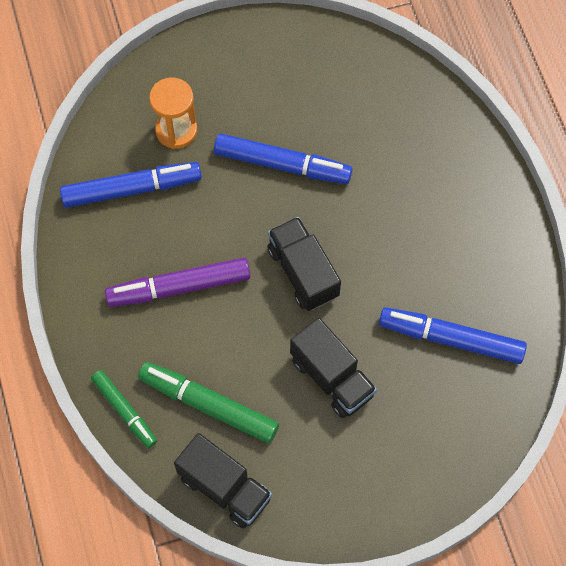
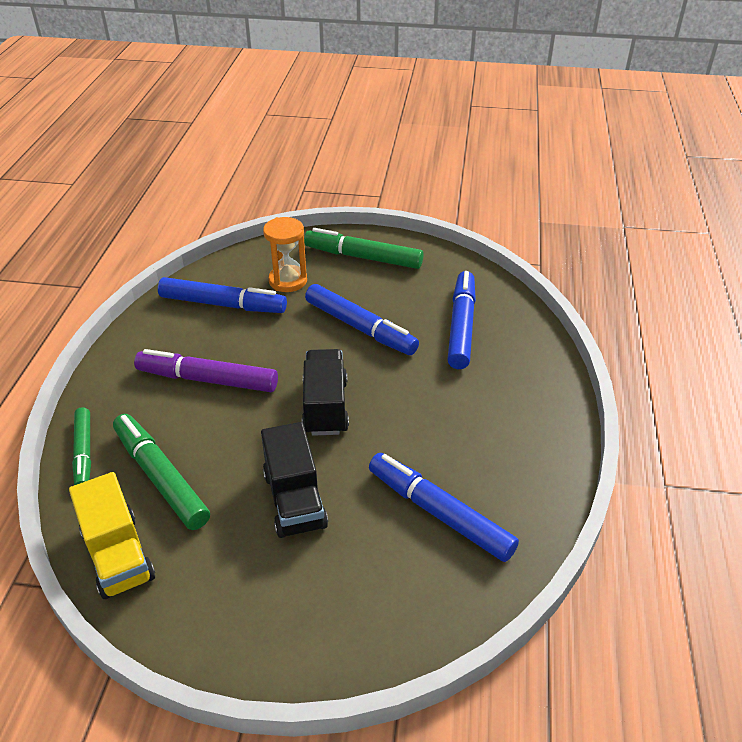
camera: 25 degrees right, 25 degrees down
black truck [174,433,272,529] -> yellow truck [69,472,155,599]
none -> green marker [304,228,424,269]
none -> blue marker [447,271,476,369]

